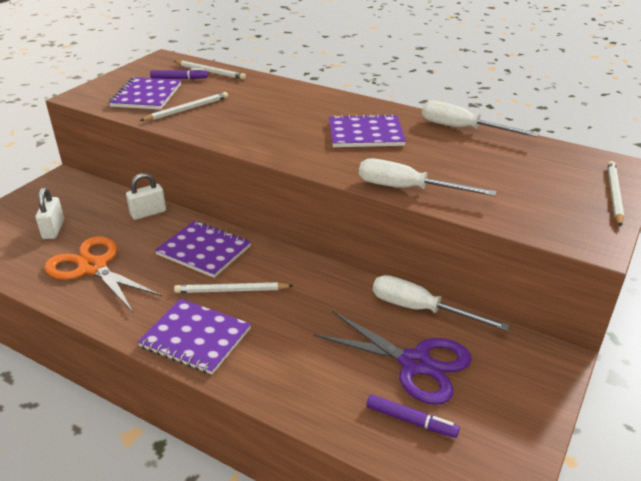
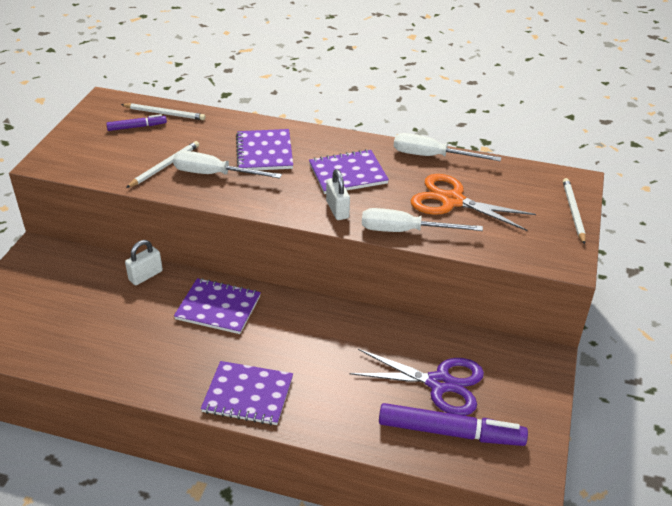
camera: 15 degrees left, 5 degrees up
white padlock [36,187,64,239] -> white padlock moved to [326,169,350,220]
orange scissors [44,236,163,312] -> orange scissors moved to [410,174,536,231]
purple notebook [109,77,181,110] -> purple notebook moved to [236,129,293,170]
white pencil [174,282,293,293] -> none
purple marker [366,394,460,438] -> purple marker [379,403,528,446], size x1.93
white screwdriver [373,275,510,331] -> white screwdriver moved to [173,151,282,178]

